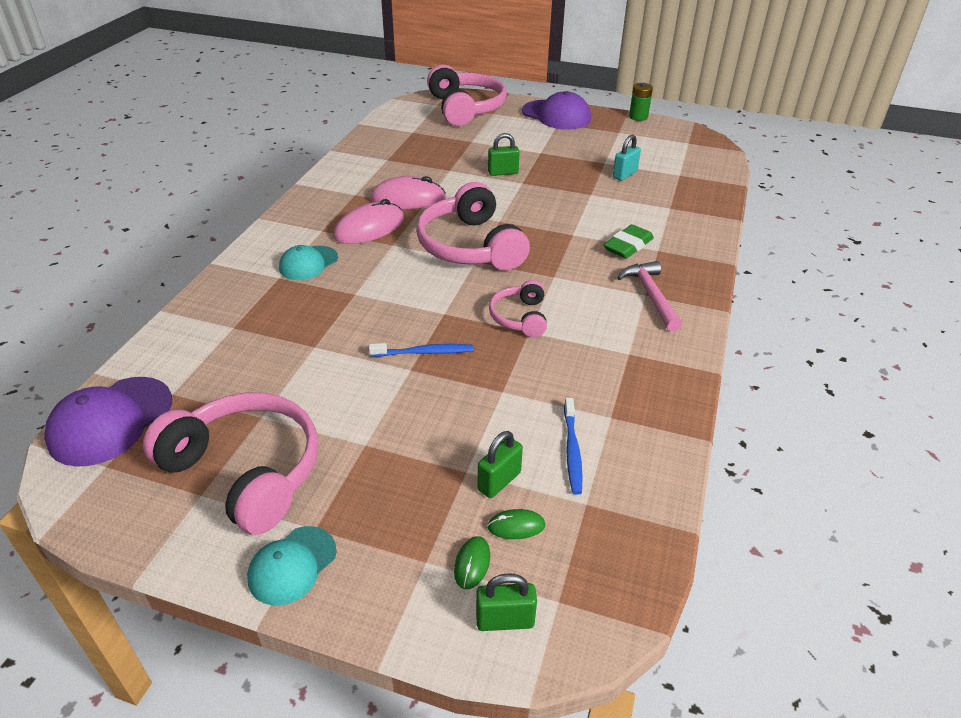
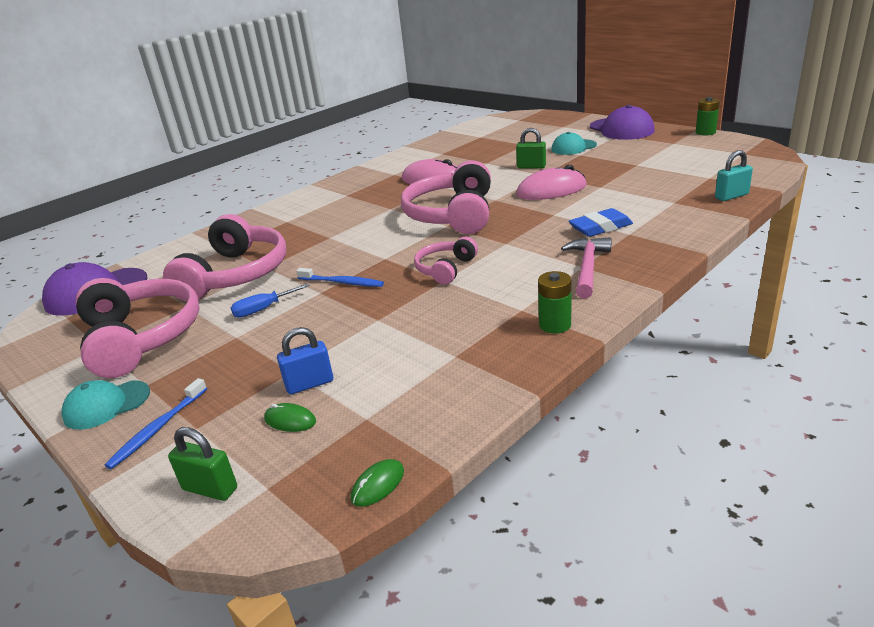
camera: 30 degrees right, 10 degrees down
turquoise cap [279,245,338,280] -> turquoise cap moved to [551,132,597,155]
pink mouse [333,199,404,244] -> pink mouse moved to [516,165,587,200]
pink headphones [427,65,507,126] -> pink headphones moved to [163,214,286,301]
green mouse [454,536,490,589] -> green mouse moved to [351,459,404,507]
green padlock [477,431,523,498] -> blue padlock [277,327,333,394]
blue toothbrush [564,398,583,495] -> blue toothbrush moved to [104,378,207,469]
green eraser [604,224,654,259] -> blue eraser [569,208,633,237]
turquoise padlock [613,135,641,181] -> turquoise padlock moved to [715,150,753,201]
none -> blue screwdriver [231,284,309,318]
none -> green battery [538,271,571,334]

